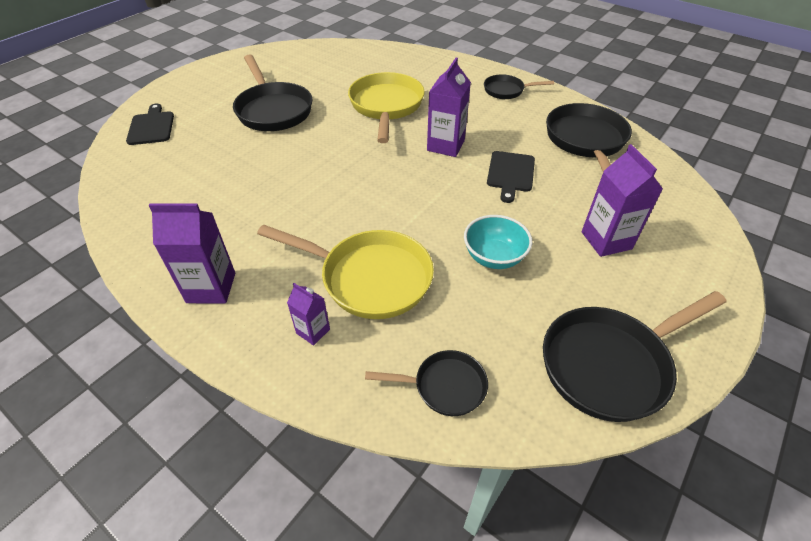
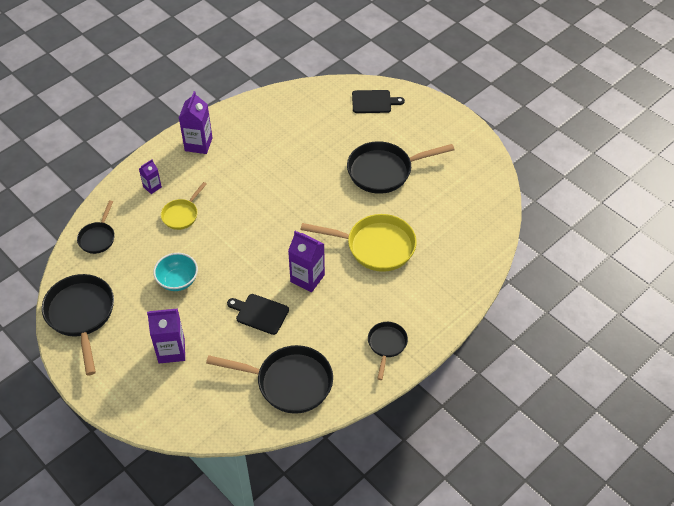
camera: 100 degrees right, 5 degrees up
yellow pan [257,224,434,319] -> yellow pan [161,182,207,230], size x0.55

